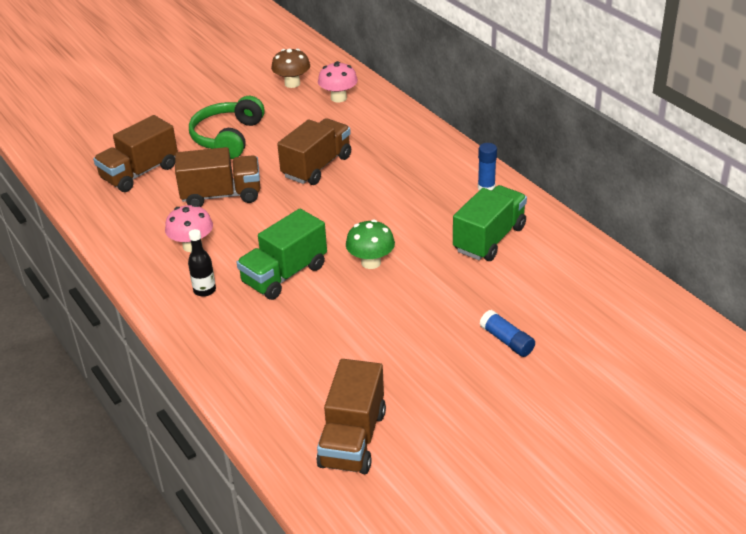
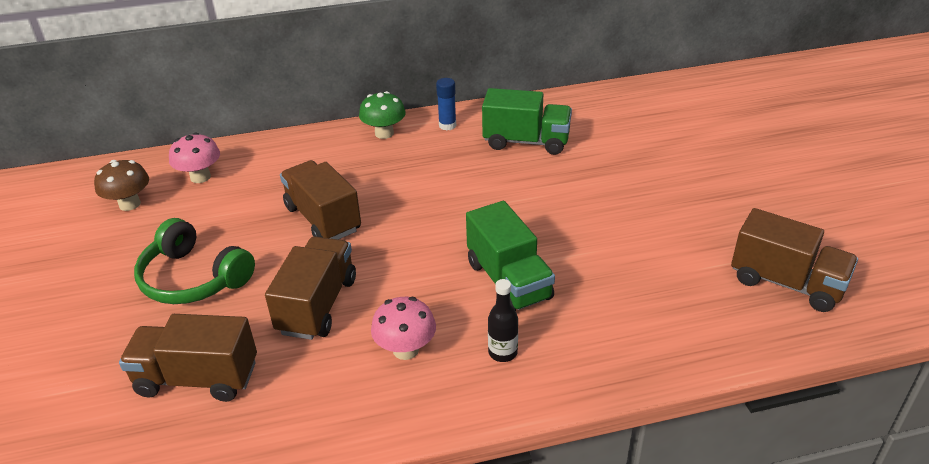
camera: 70 degrees left, 0 degrees up
brown truck [93,115,178,192] -> brown truck turned 120 degrees clockwise [119,314,257,402]
green mushroom [346,220,395,269] -> green mushroom moved to [359,91,406,139]
green truck [453,185,527,261] -> green truck turned 135 degrees clockwise [482,88,572,155]
blue glue stick [480,310,535,357] -> none

